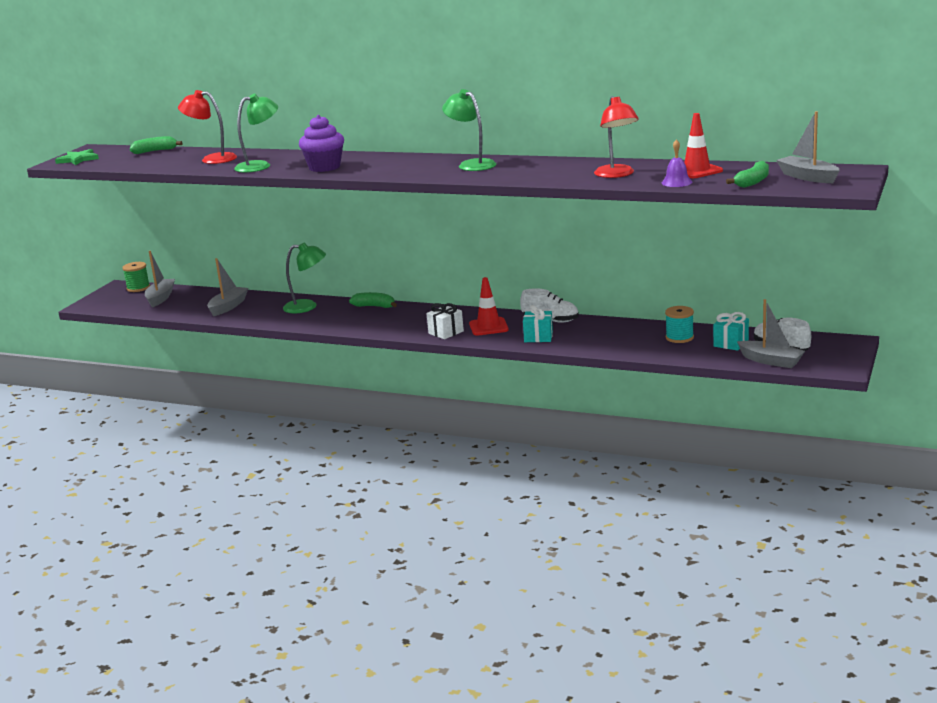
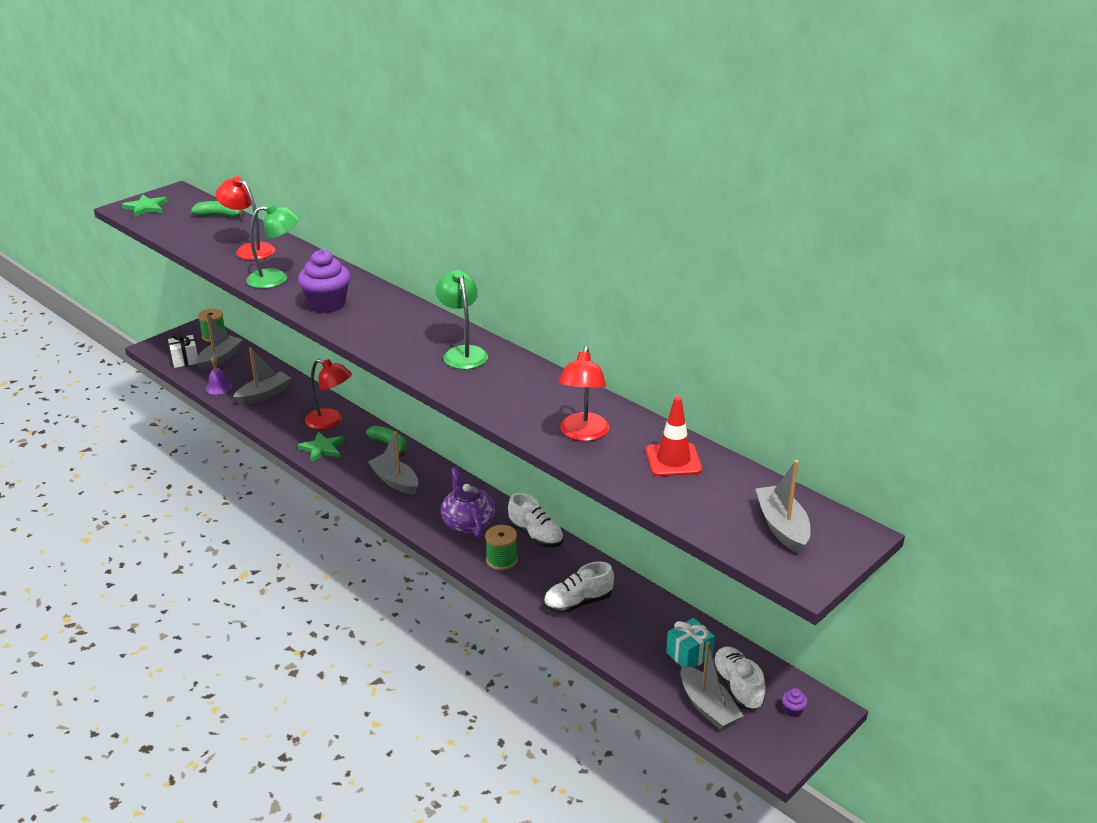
camera: 20 degrees right, 10 degrees up
green lamp [283,243,326,313] -> red lamp [305,359,352,430]
white gift [426,303,464,339] -> white gift moved to [168,333,198,368]
red traffic cone [469,277,509,336] -> purple teapot [441,467,495,537]
turquoise gift [523,305,553,342] -> green spool [485,525,518,570]
purple bell [661,140,692,187] -> purple bell moved to [206,356,232,395]
turquoise spool [665,306,694,343] -> none
green banana [726,161,769,188] -> none
none -> green star [297,432,345,462]
none -> grey boat [368,431,419,495]
none -> white shoe [544,561,614,614]
none -> purple cupcake [782,688,808,717]

